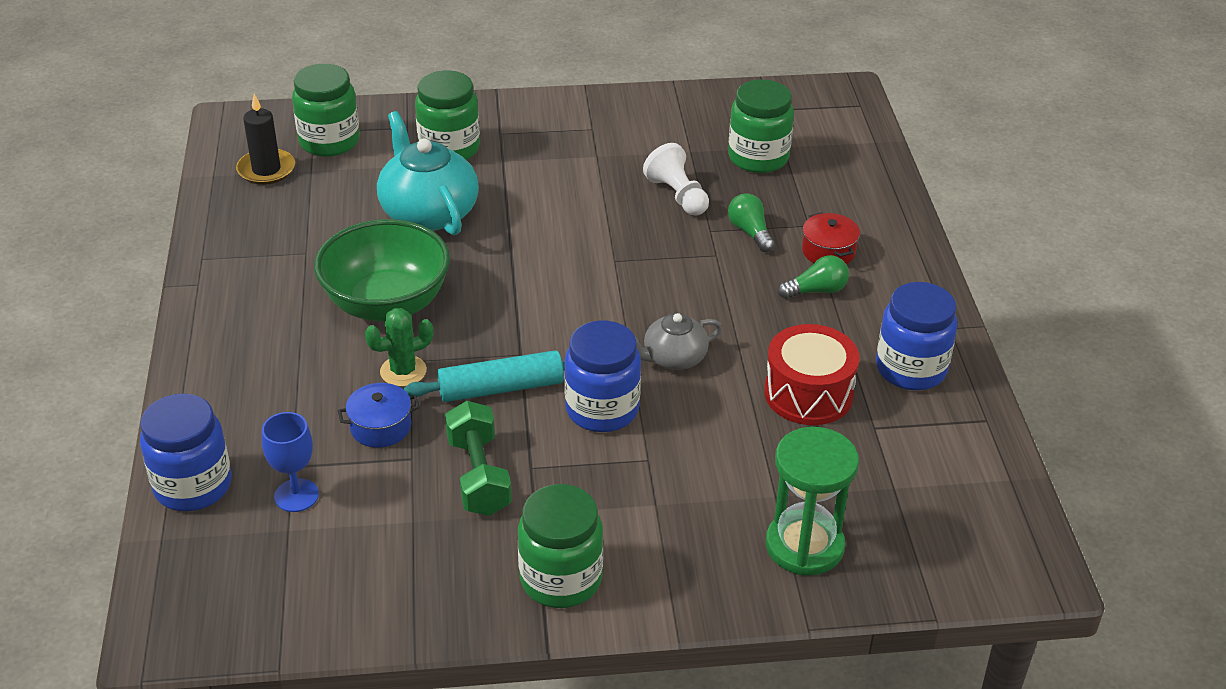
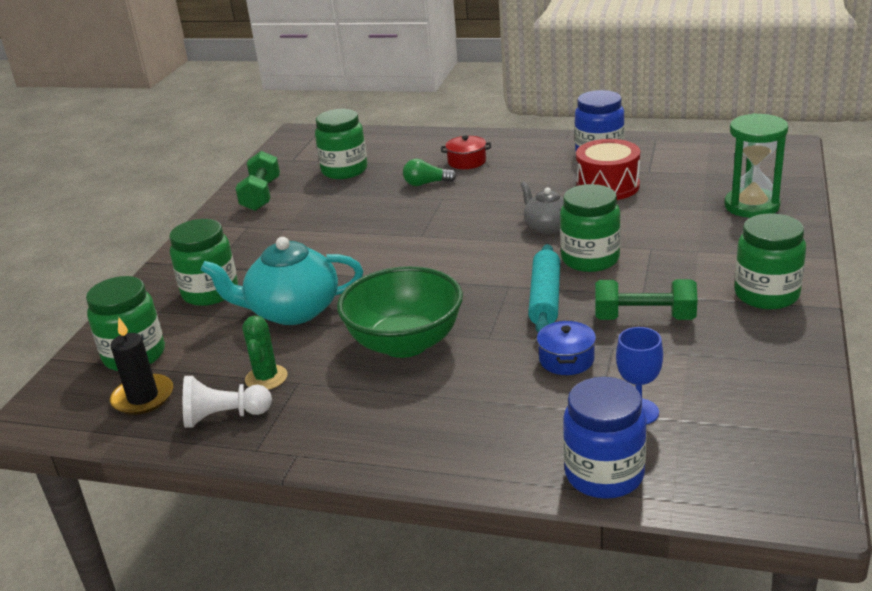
camera: 65 degrees left, 10 degrees down
green cactus [365,308,433,387] -> green cactus moved to [242,315,288,390]
blue jar [564,321,641,432] -> green jar [560,184,621,272]
grey teapot [635,313,722,370] -> grey teapot turned 150 degrees clockwise [520,182,564,234]
white pawn [643,143,709,216] -> white pawn moved to [183,376,272,428]
green light bulb [778,255,849,299] -> none
none -> green dumbbell [235,151,280,211]

